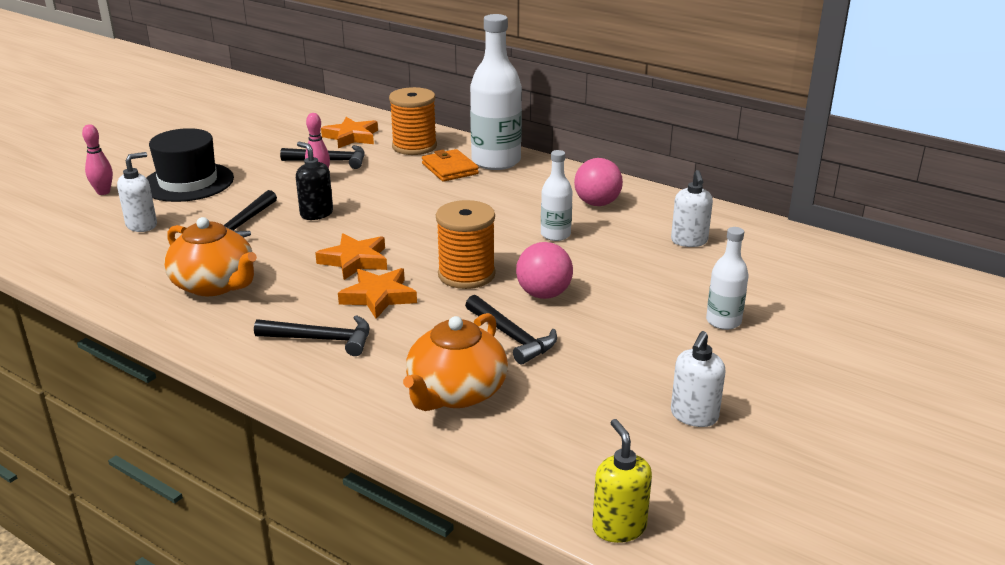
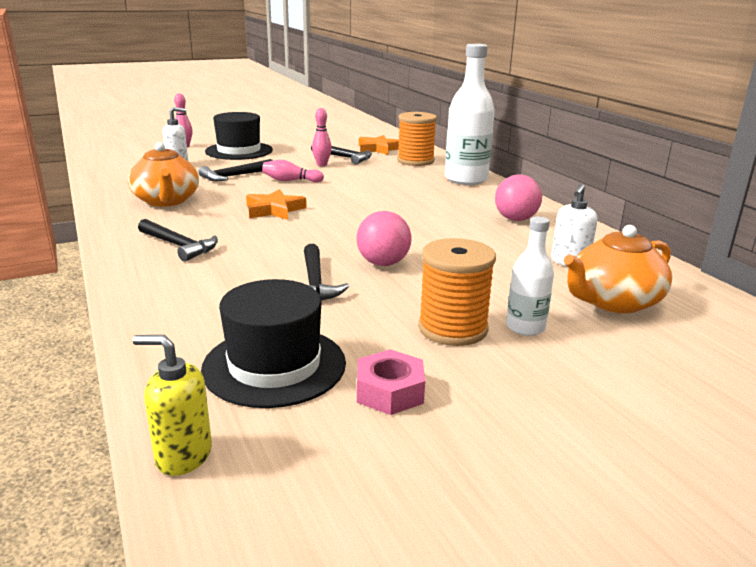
camera: 30 degrees right, 5 degrees down
black soap dispenser [296,142,333,220] -> pink bowling pin [262,160,324,182]
orange star [338,268,417,319] -> none
orange teapot [403,313,508,411] -> orange teapot moved to [564,225,672,313]
orange wallet [422,149,479,182] -> none
orange spool [436,200,496,289] -> orange spool moved to [418,238,496,346]
white bottle [541,150,573,241] -> none
yellow soap dispenser [592,419,652,543] -> yellow soap dispenser turned 90 degrees counterclockwise [133,335,212,476]
white soap dispenser [671,331,726,427] -> pink nut [357,349,425,415]
none -> black hat [201,279,346,408]

